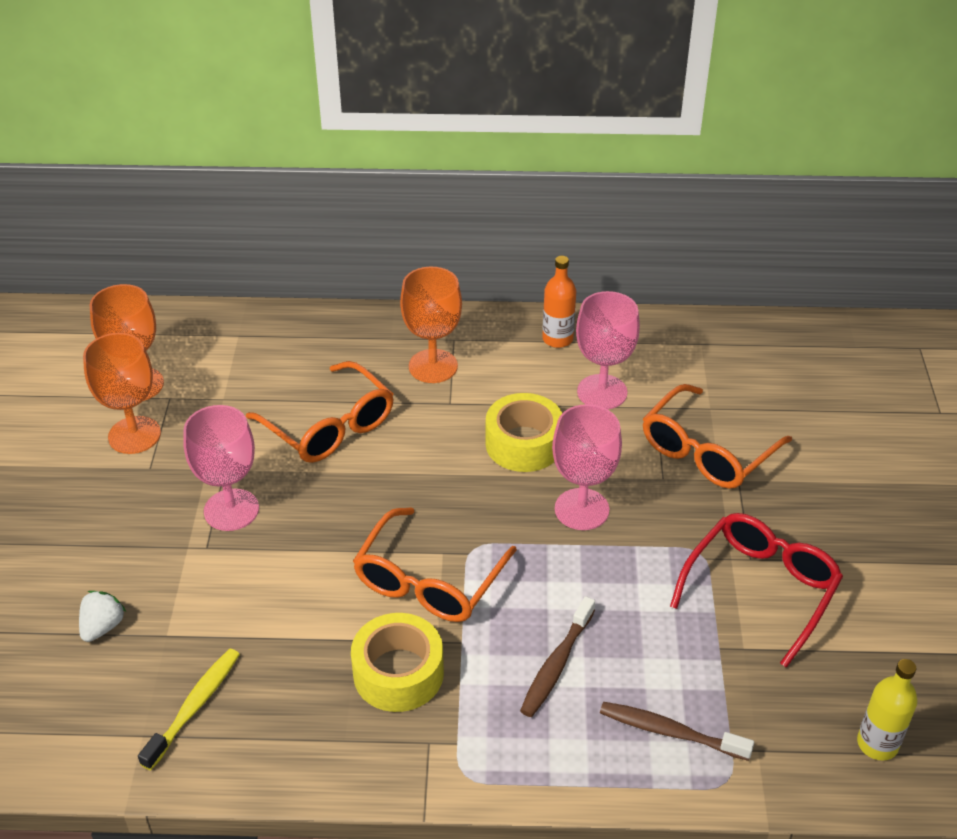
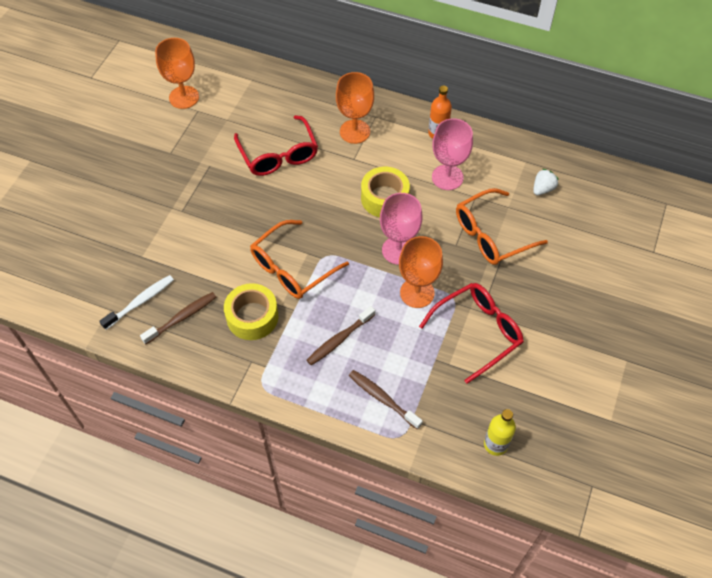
camera: 20 degrees right, 15 degrees up
white strawberry [79,591,126,642] -> white strawberry moved to [533,169,559,195]
orange goblet [83,333,161,454] -> orange goblet moved to [399,236,443,308]
yellow toothbrush [138,648,240,770] -> white toothbrush [99,275,174,330]
pink goblet [183,405,259,531] -> none
orange glasses [246,361,393,463] -> red glasses [234,115,318,176]
none -> brown toothbrush [140,292,216,344]

